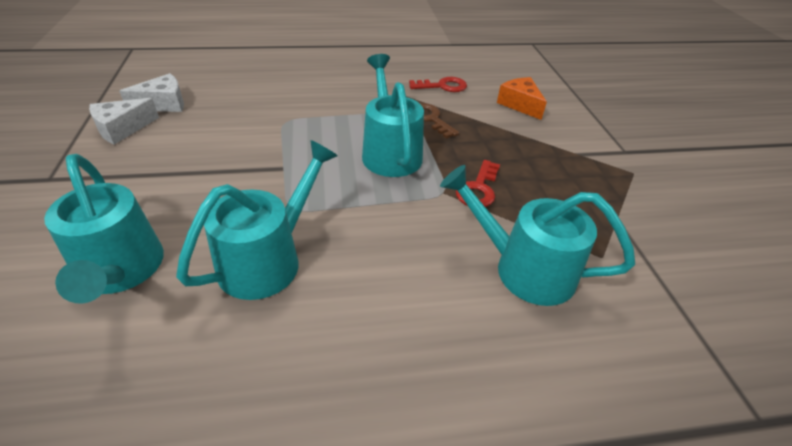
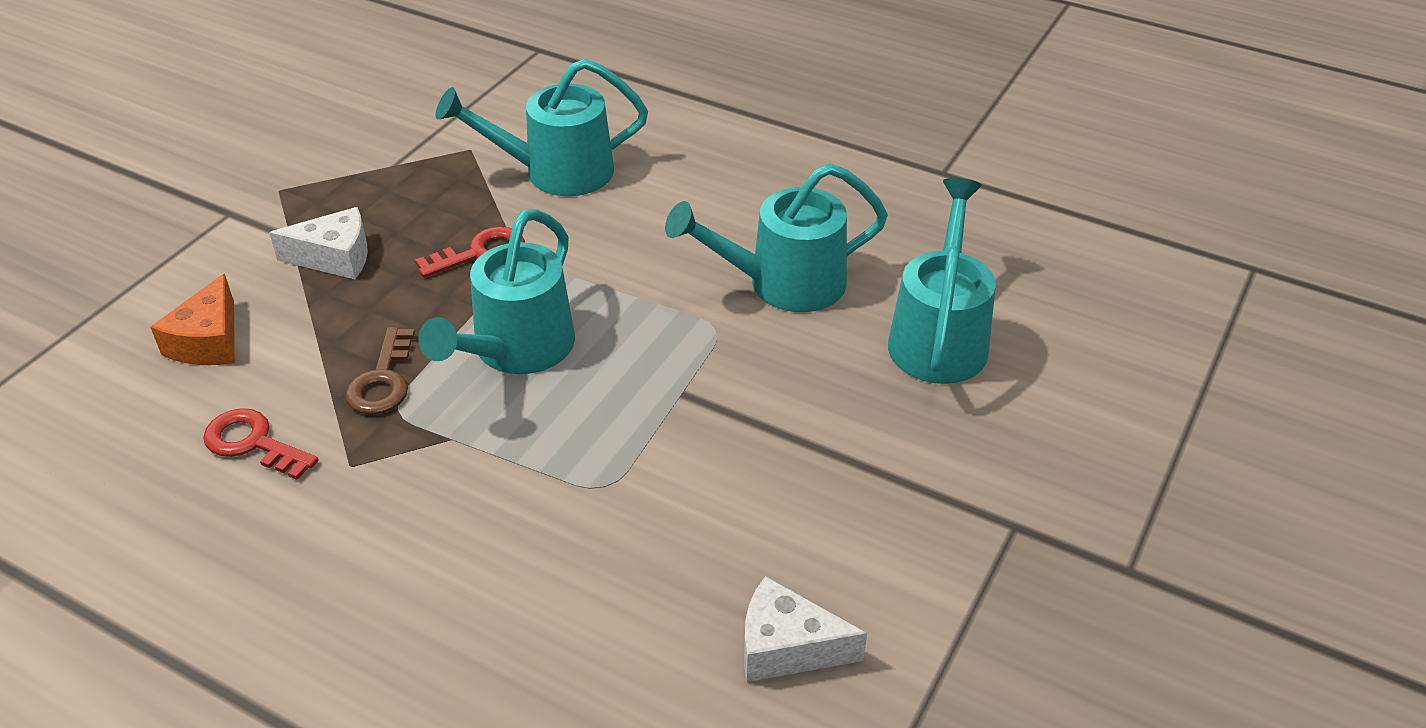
camera: 140 degrees left, 0 degrees up
white cheese [89,98,159,145] -> white cheese moved to [269,207,368,279]
turquoise watering can [440,165,635,306] -> turquoise watering can turned 105 degrees clockwise [436,59,648,196]

